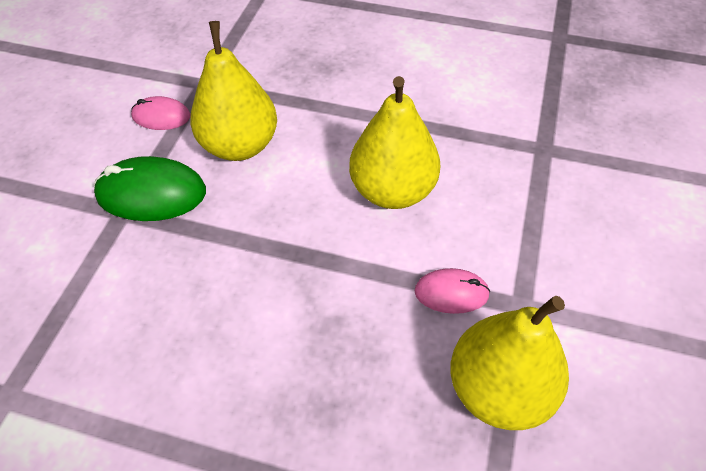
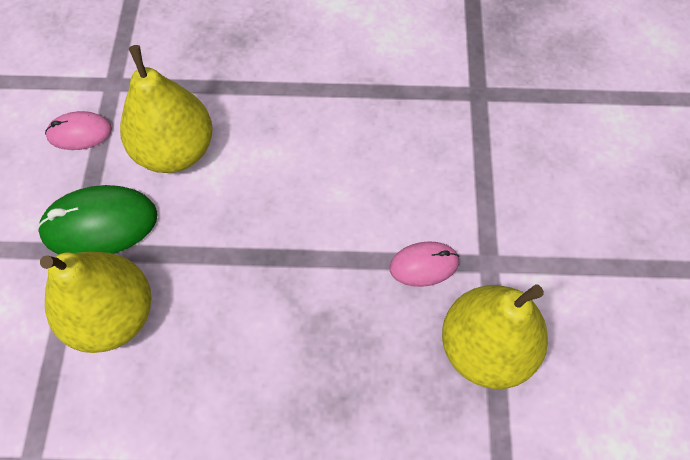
camera: 15 degrees left, 10 degrees up
yellow pear [349,76,440,209] -> yellow pear moved to [40,252,151,353]

